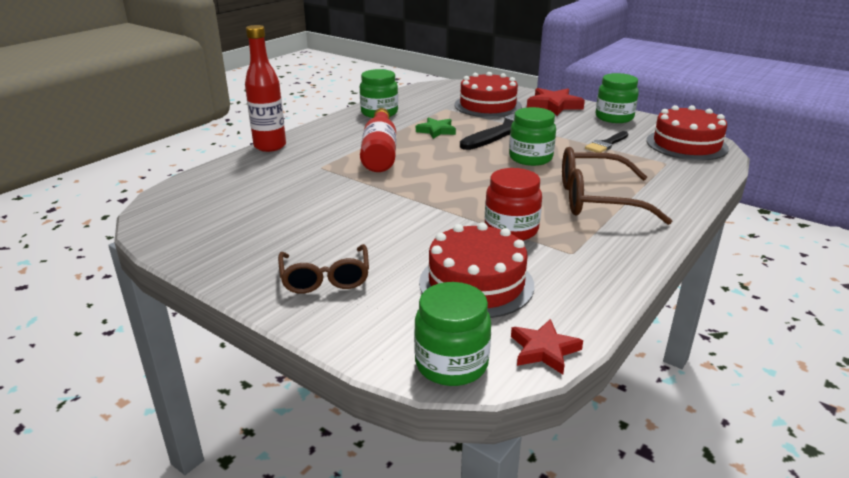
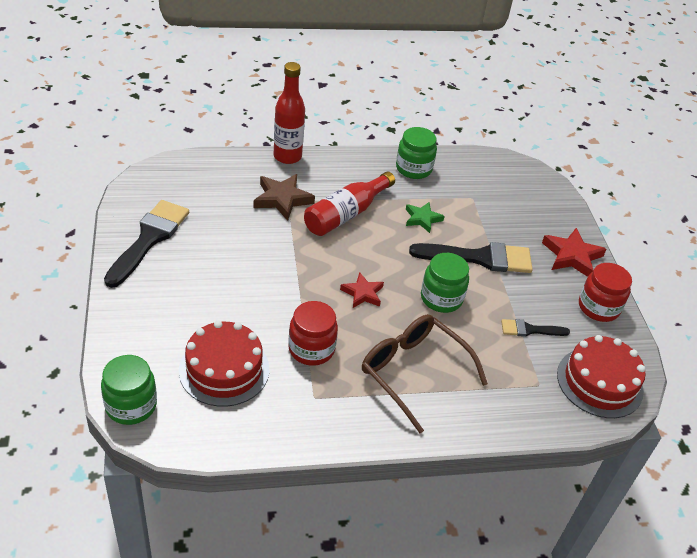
camera: 40 degrees right, 15 degrees up
brown glasses [278,244,369,294] -> none
red cake [455,72,522,117] -> none
red star [511,319,583,374] -> red star moved to [340,272,384,308]
green jar [596,73,639,123] -> red jar [579,263,632,322]
none -> black brush [104,200,189,288]
none -> brown star [254,174,315,221]

